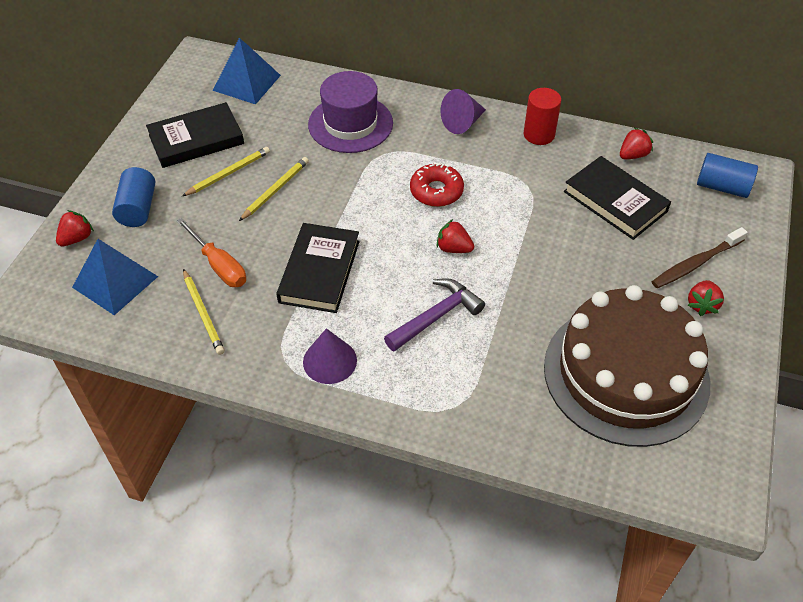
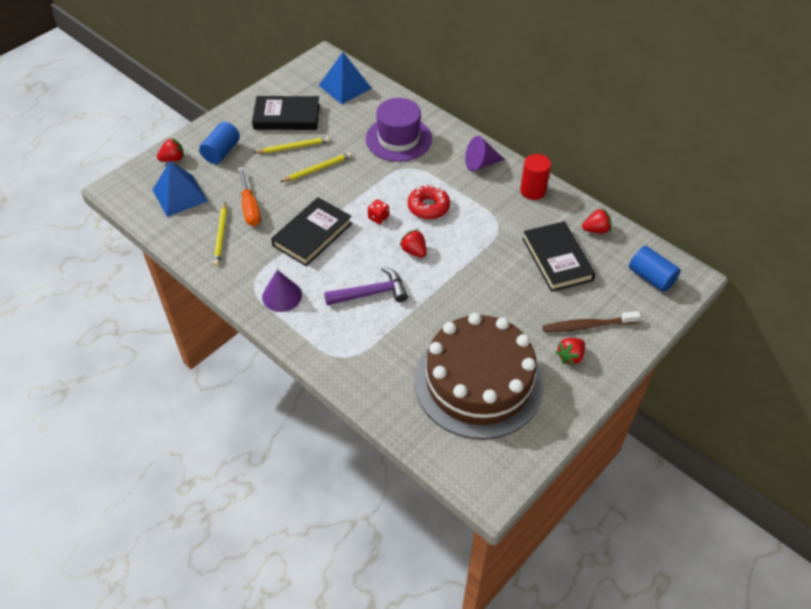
camera: 25 degrees right, 0 degrees up
none -> red dice [368,199,389,224]

